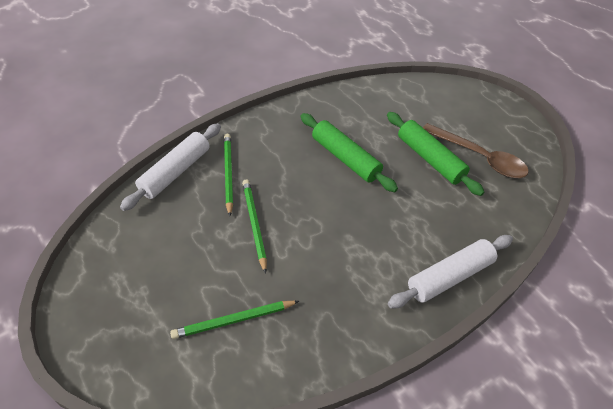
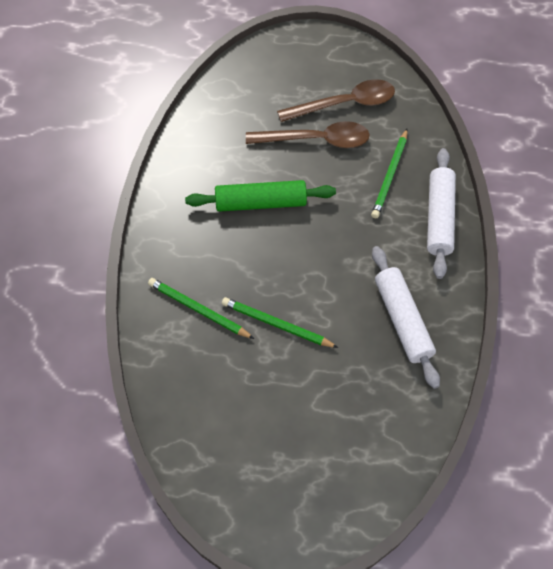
camera: 50 degrees left, 10 degrees up
white rolling pin [120,123,221,211] -> white rolling pin moved to [372,246,440,389]
green pencil [170,301,299,339] -> green pencil moved to [371,129,407,218]
green rolling pin [387,112,484,196] -> brown spoon [246,121,370,148]

